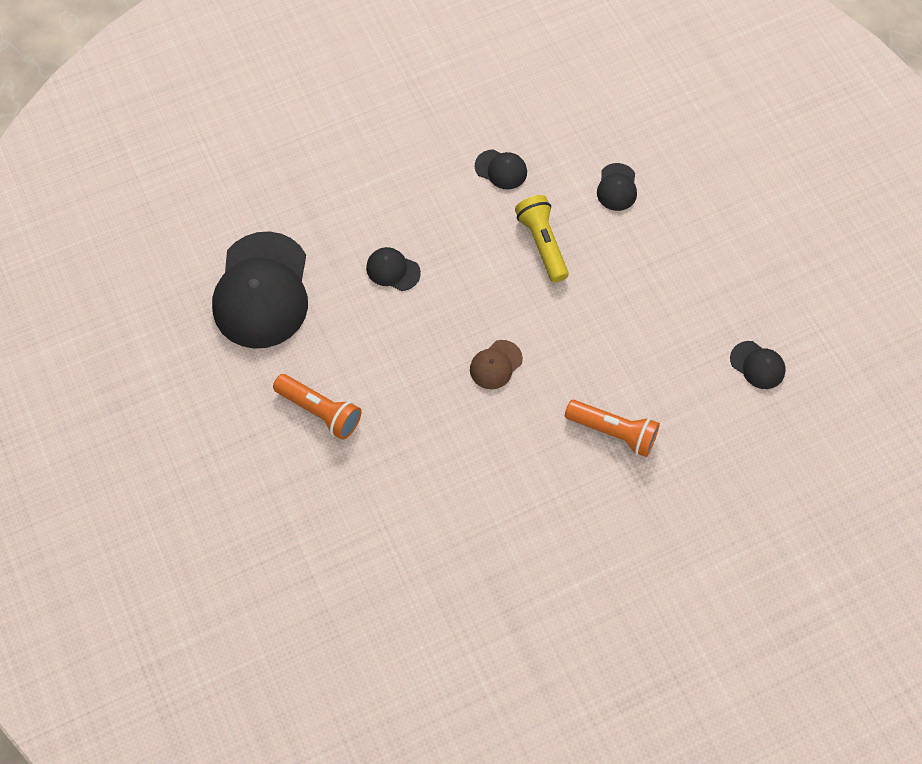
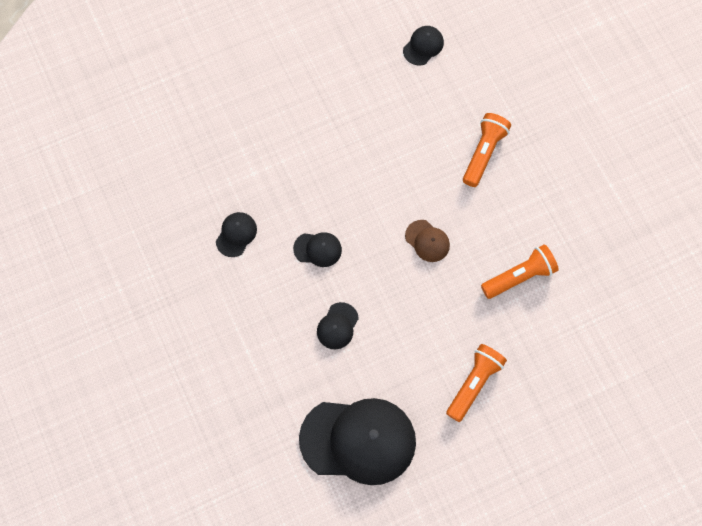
camera: 90 degrees left, 5 degrees up
yellow flashlight [515,195,569,283] -> none
black cap [597,163,637,211] -> black cap moved to [293,232,342,267]
none -> orange flashlight [481,244,559,299]

